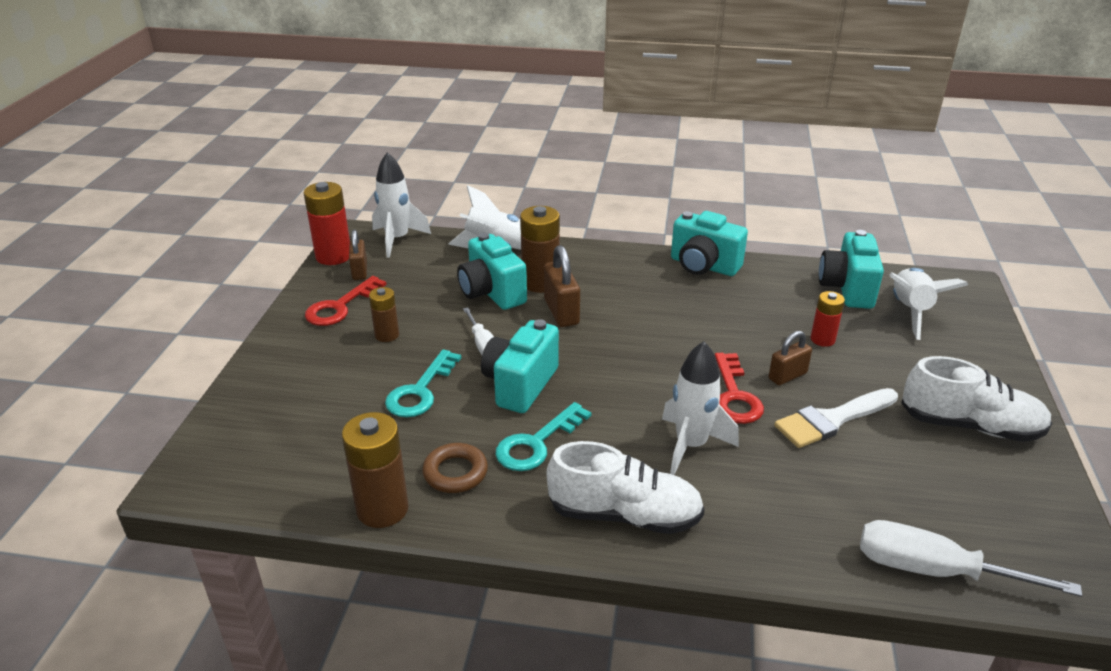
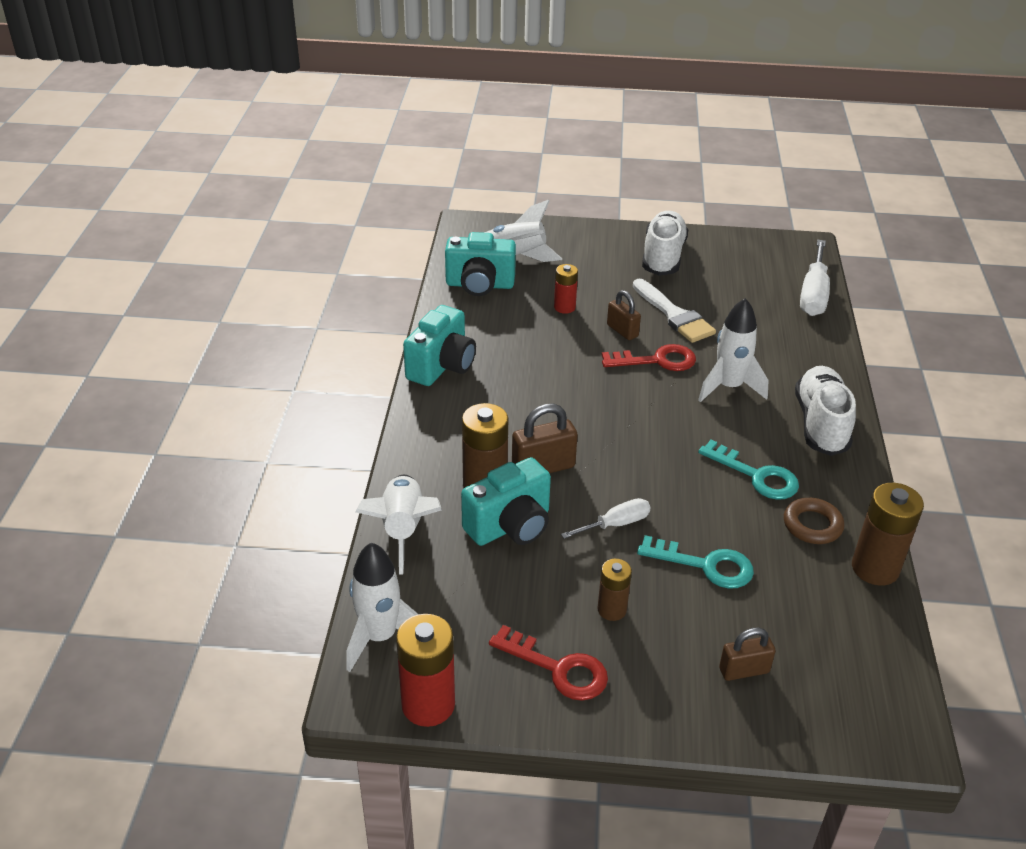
camera: 95 degrees left, 5 degrees up
brown padlock [349,230,367,280] -> brown padlock moved to [719,628,776,681]
turquoise camera [481,319,559,413] -> none

